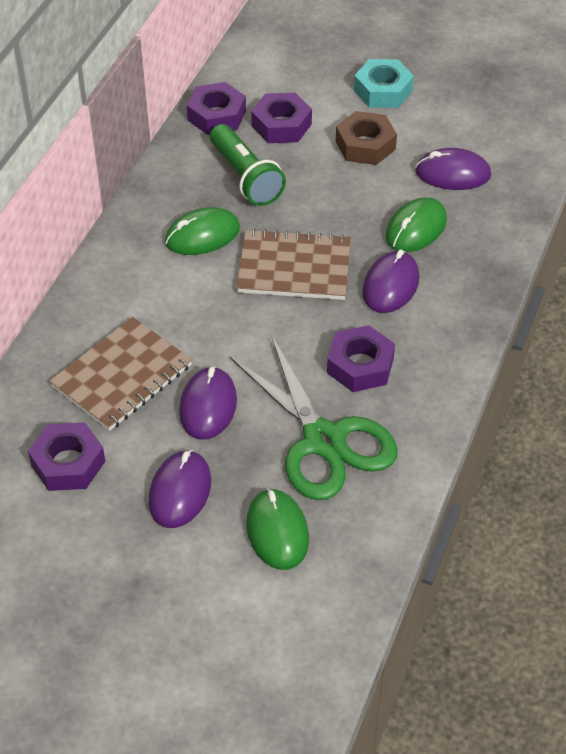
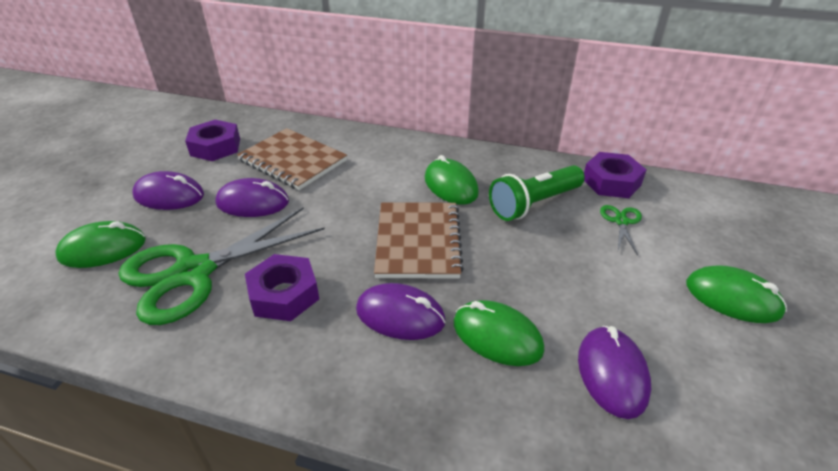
camera: 85 degrees right, 10 degrees down
purple nut [251,93,312,143] -> green scissors [600,205,642,255]
brown nut [336,111,397,165] -> none
turquoise nut [354,59,414,108] -> green mouse [686,265,787,323]

